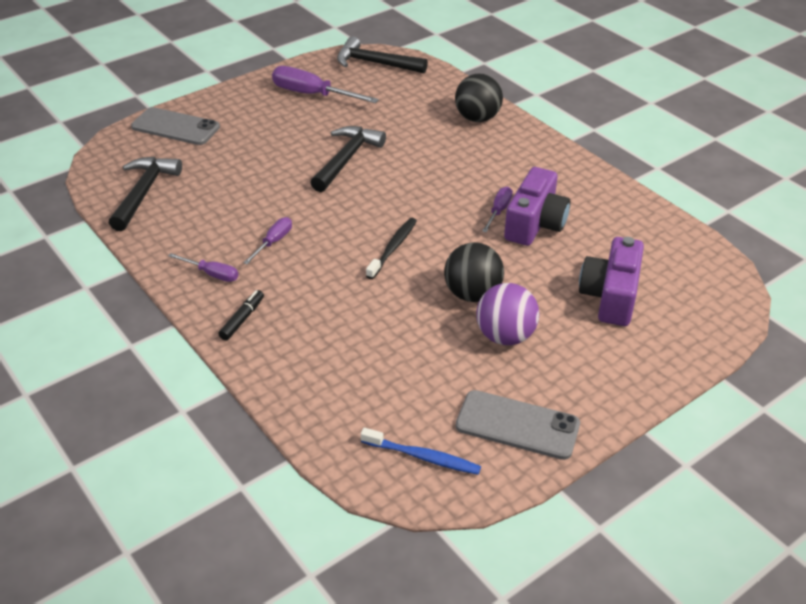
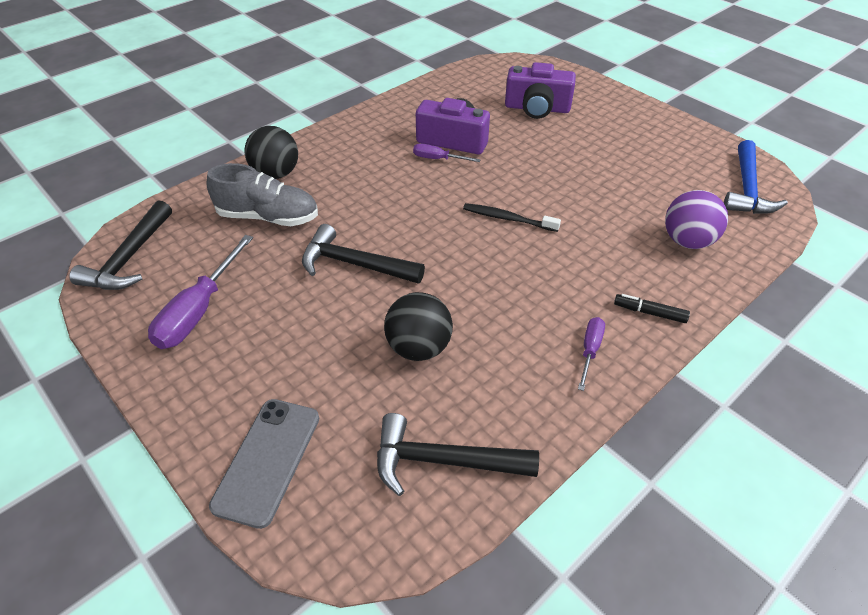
camera: 95 degrees left, 5 degrees up
purple screwdriver [243,217,292,264] -> none
blue toothbrush [361,428,481,475] -> blue hammer [724,140,788,214]
black ball [444,242,504,302] -> black ball moved to [384,292,453,361]
grey phone [456,390,580,460] -> none
purple ball [476,283,539,345] -> purple ball moved to [665,190,728,249]
none -> grey shoe [207,163,318,226]

